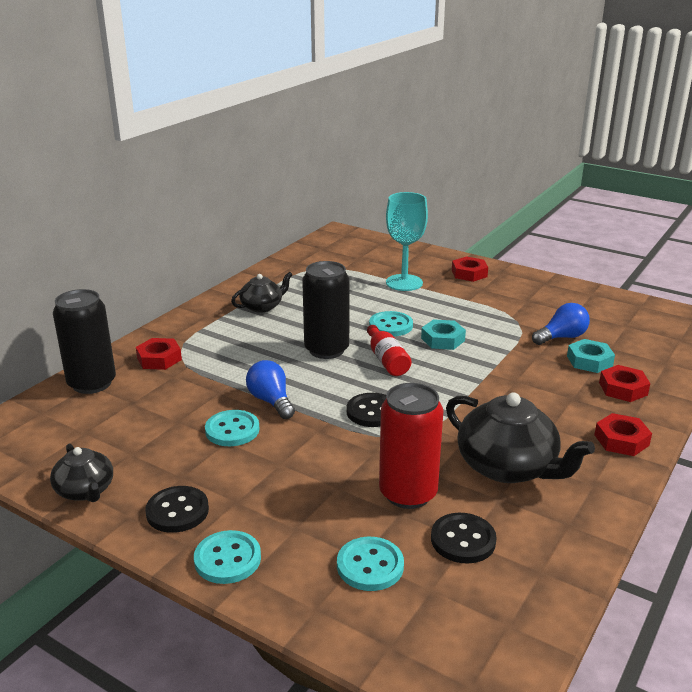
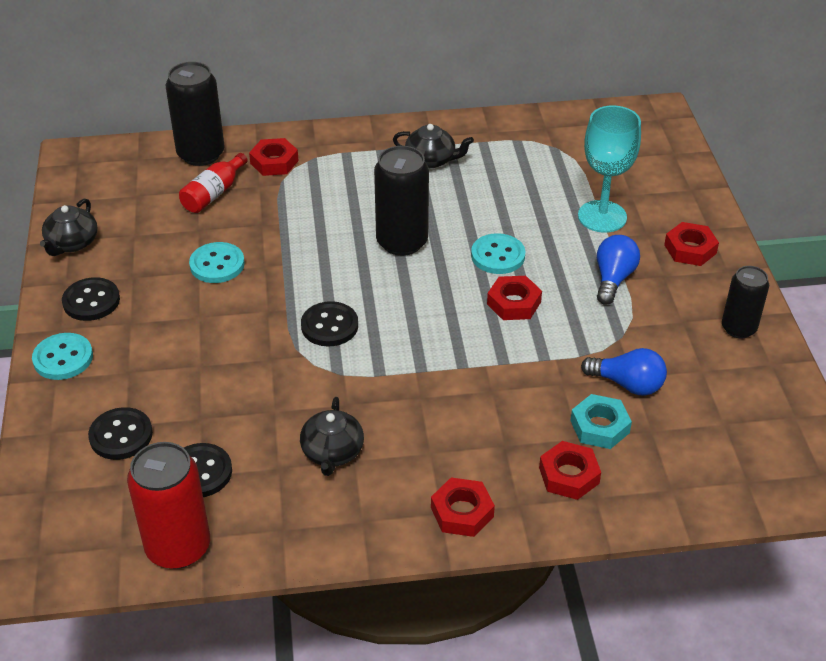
camera: 50 degrees right, 15 degrees up
blue light bulb [246,360,295,419] -> blue light bulb moved to [597,235,640,305]
turquoise button [337,537,404,591] -> black button [88,407,153,460]
red bottle [367,325,412,376] -> red bottle moved to [179,153,248,213]
red can [379,383,444,509] -> red can moved to [127,442,210,569]
turquoise nut [421,319,466,350] -> red nut [487,276,542,320]
black teapot [446,392,595,483] -> black teapot [300,397,364,476], size x0.58
none -> black can [722,266,769,338]

